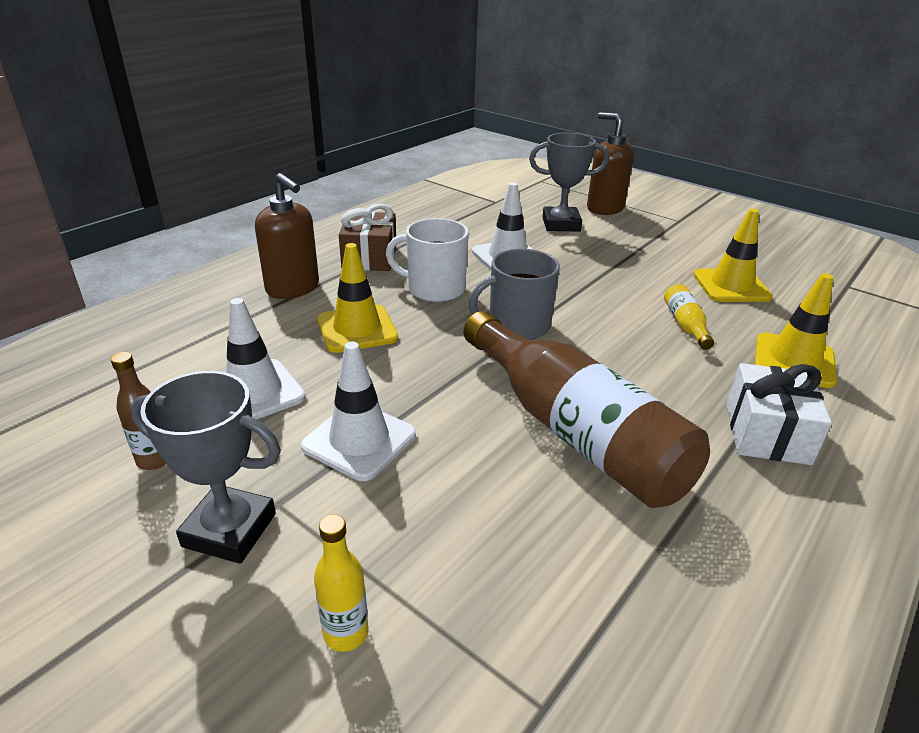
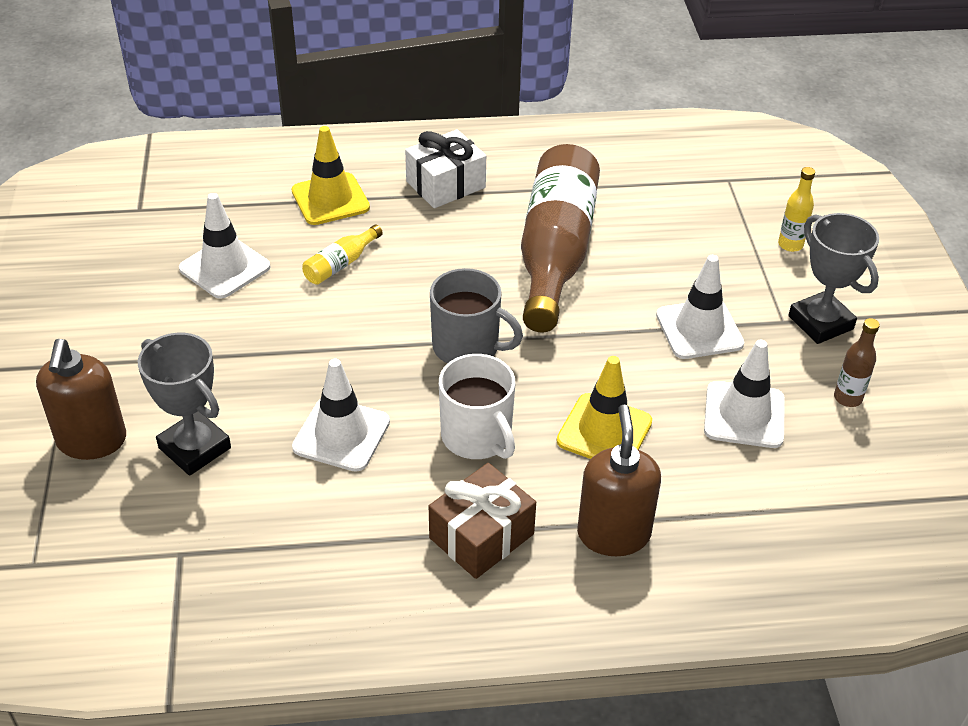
camera: 135 degrees left, 10 degrees up
yellow traffic cone [693,209,773,302] -> white traffic cone [179,193,270,299]

